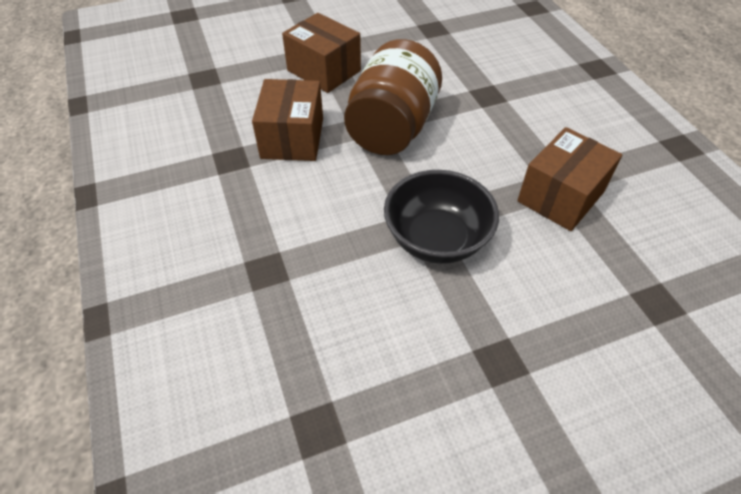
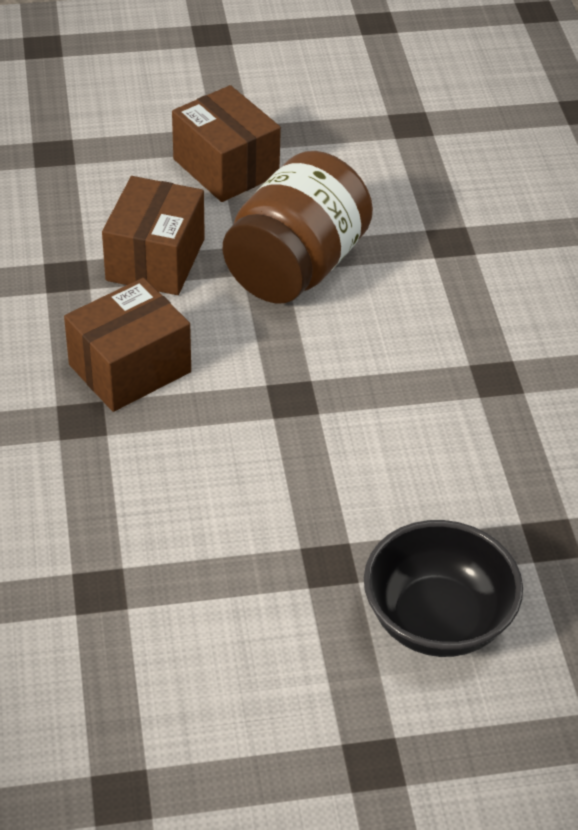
camera: 10 degrees right, 5 degrees down
black bowl [384,170,499,264] -> black bowl moved to [364,520,523,657]
brown box [517,127,622,231] -> brown box moved to [64,278,191,412]

